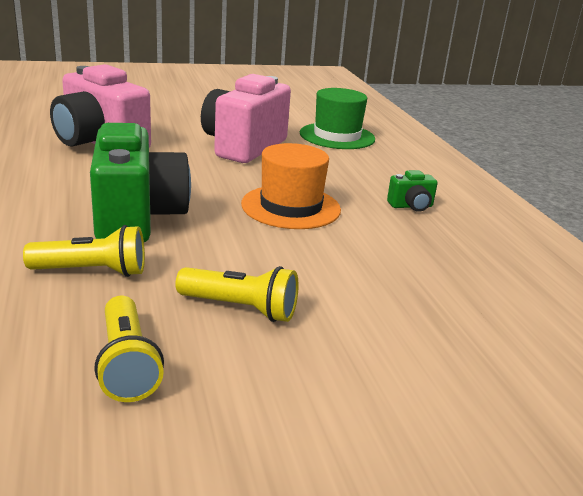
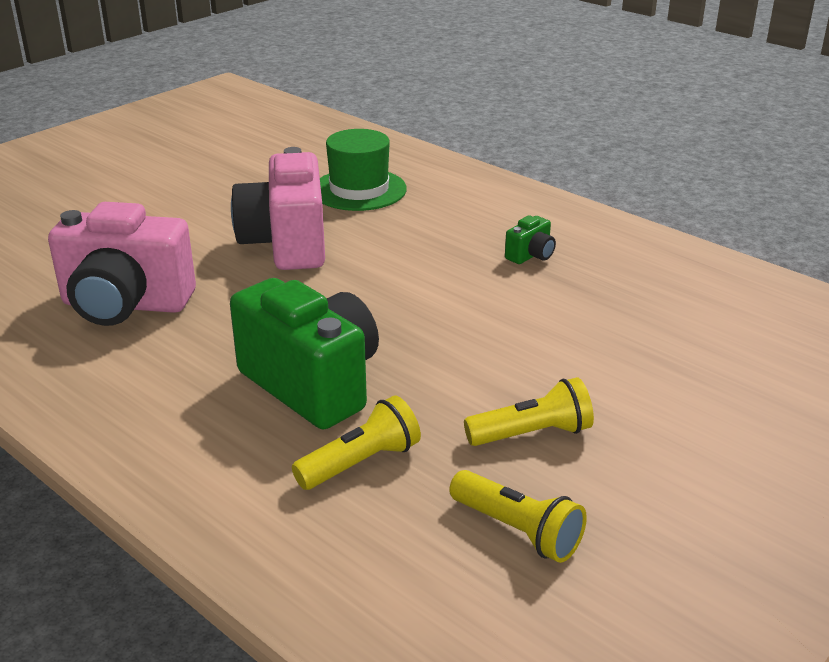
camera: 30 degrees left, 5 degrees up
orange hat [241,143,341,229] -> none

